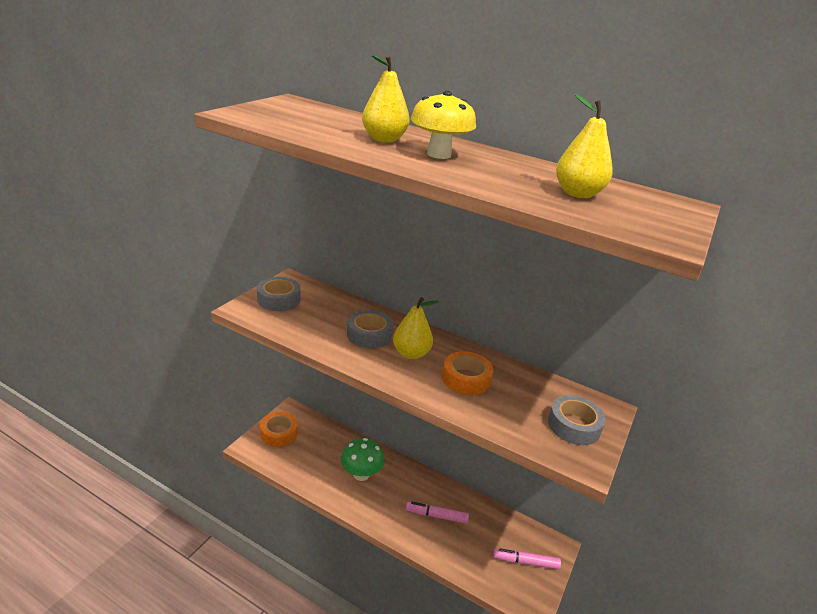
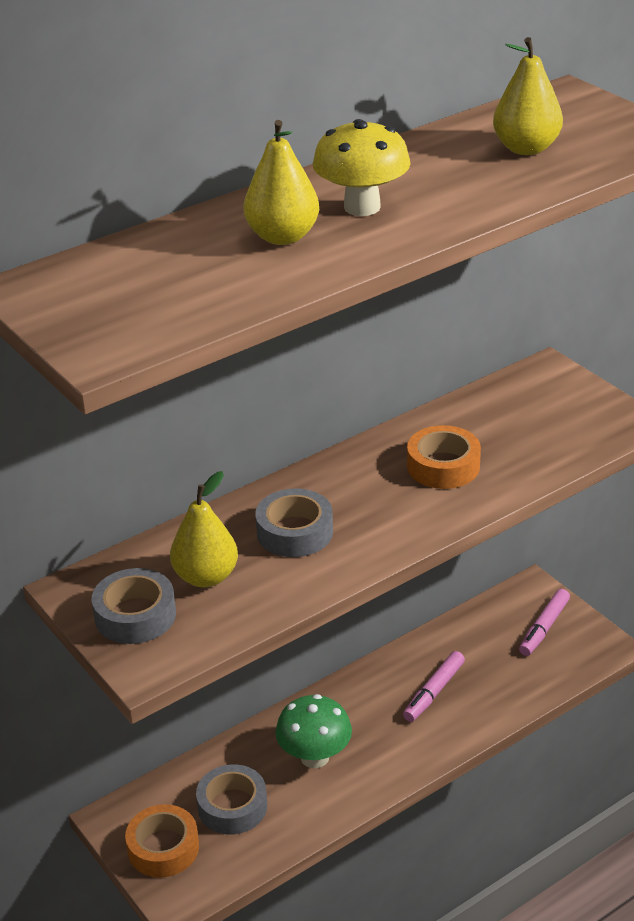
camera: 60 degrees left, 5 degrees up
yellow pear [393,297,438,359] -> yellow pear moved to [170,471,238,587]
grey tape [548,395,606,445] -> grey tape moved to [196,764,267,834]

